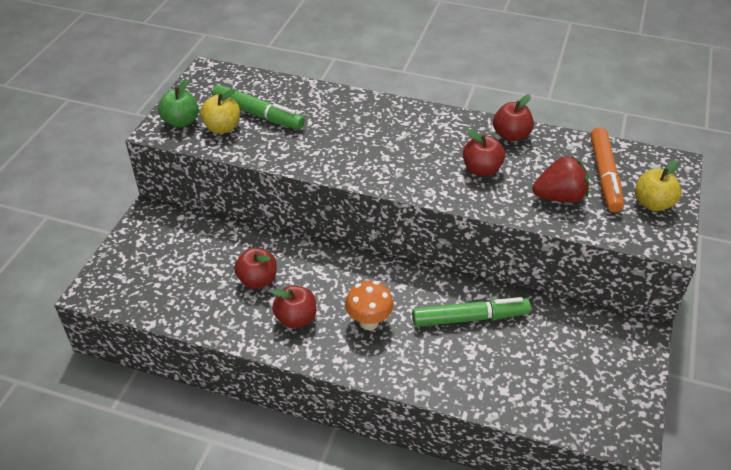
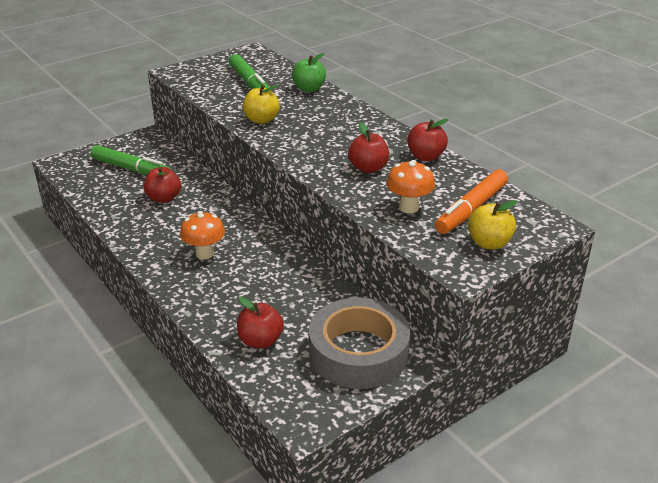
camera: 35 degrees right, 10 degrees down
green apple [158,79,199,128] -> green apple moved to [292,53,326,92]
yellow apple [200,88,240,134] -> yellow apple moved to [243,85,280,124]
red apple [272,285,316,328] -> red apple moved to [237,297,284,348]
green marker [412,297,531,327] -> green marker moved to [90,145,170,175]
red strawberry [532,155,589,202] -> orange mushroom [386,160,435,213]
none -> grey tape [309,298,410,389]

